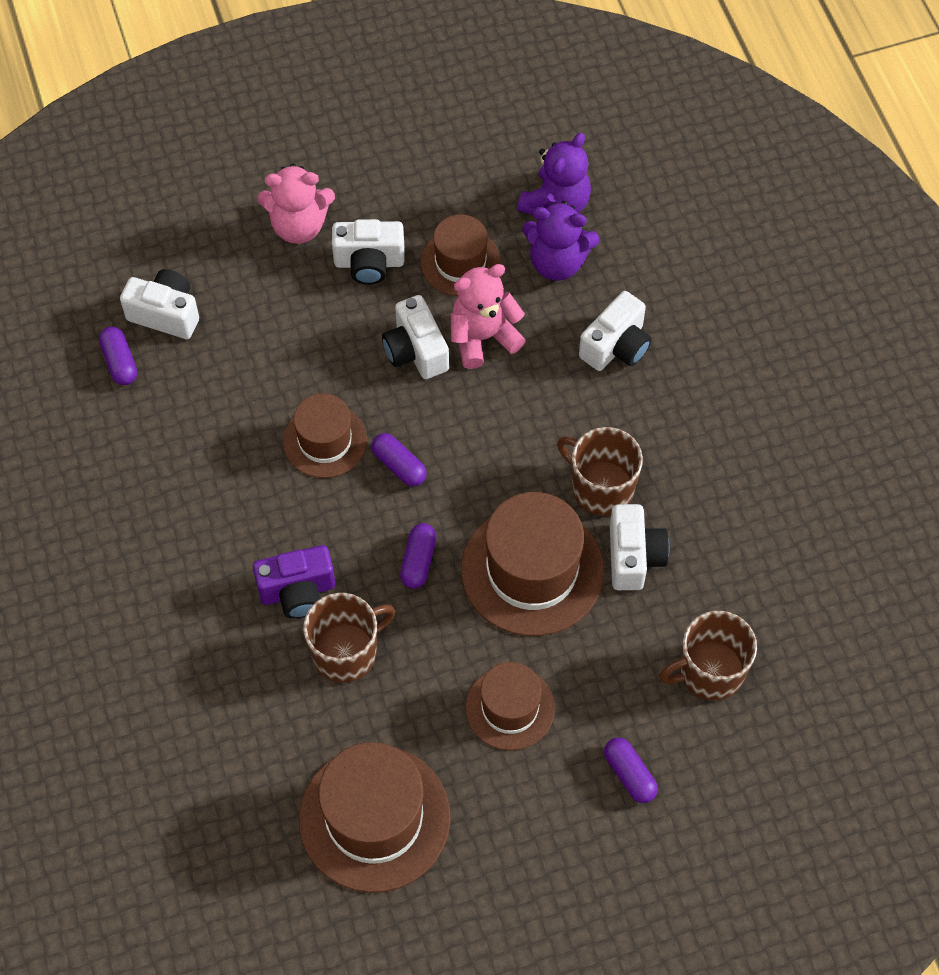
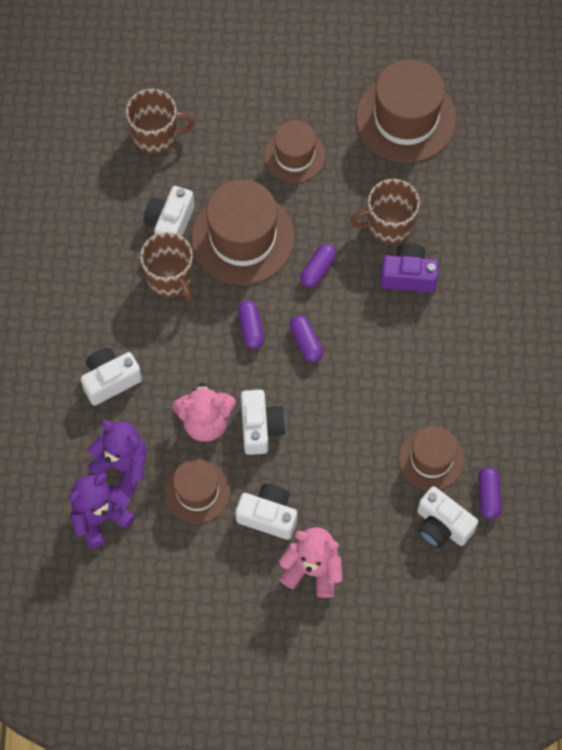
camera: 160 degrees left, 5 degrees up
brown hat [283,393,367,478] -> brown hat moved to [399,426,465,490]
purple capsule [604,737,658,803] -> purple capsule moved to [238,301,264,349]

